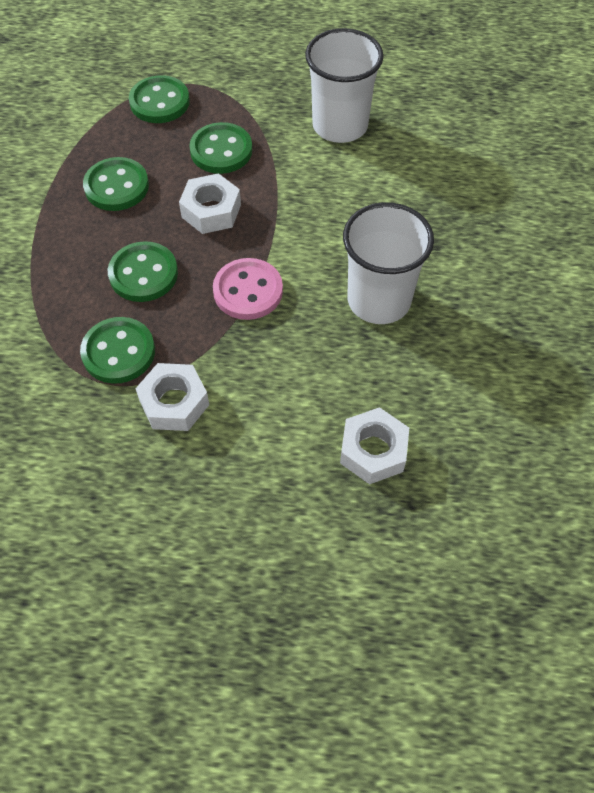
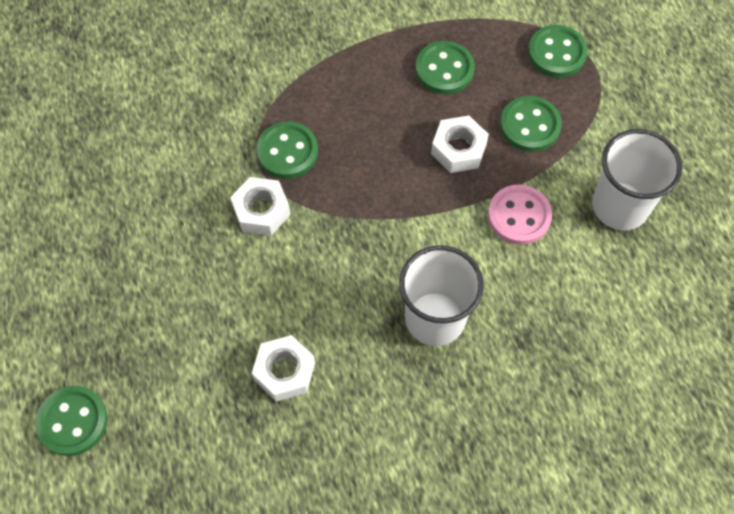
camera: 65 degrees right, 5 degrees up
green button [108,241,178,302] -> green button moved to [35,386,107,456]
pink button [213,258,283,320] -> pink button moved to [488,185,552,245]

